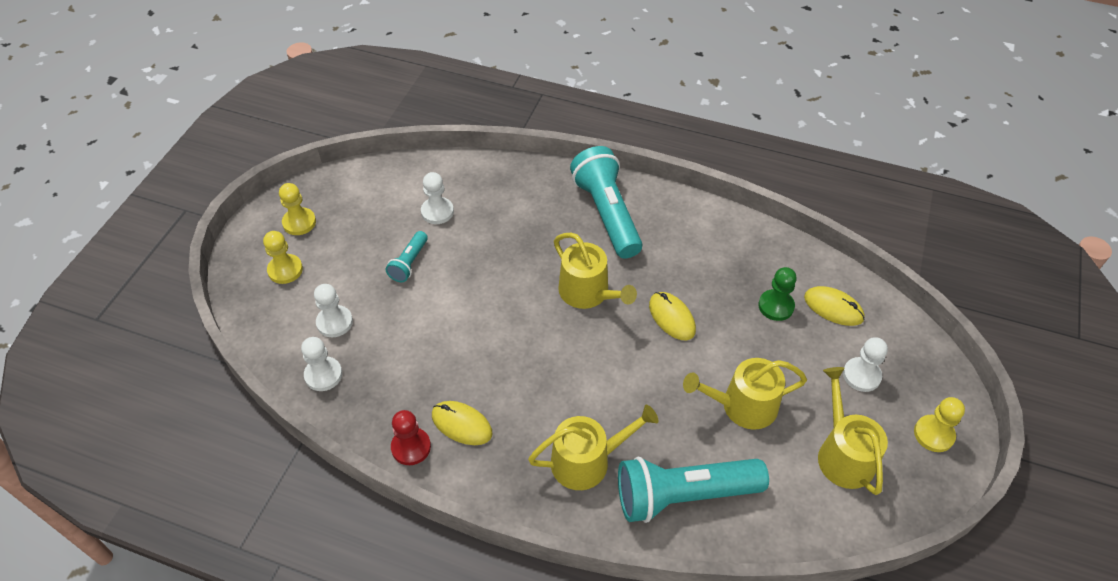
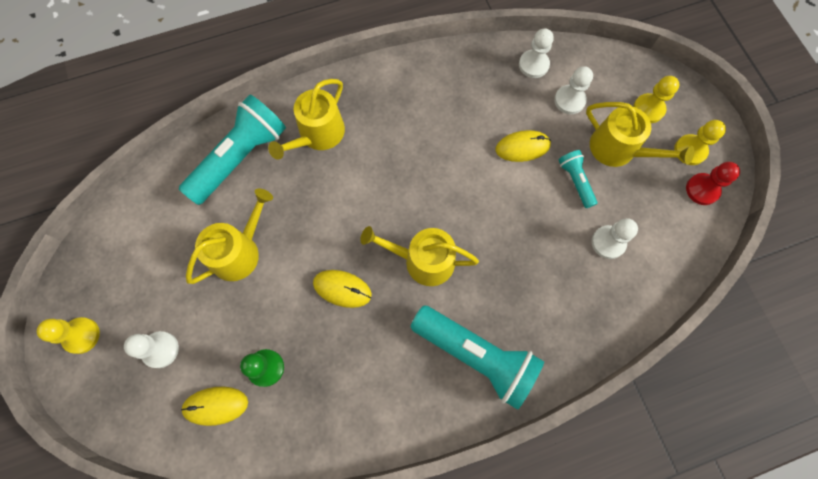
camera: 140 degrees right, 20 degrees up
red pawn [391,410,431,465] -> red pawn moved to [686,162,740,205]
yellow mouse [432,401,493,445] -> yellow mouse moved to [496,130,551,162]
yellow watering can [818,367,888,495] -> yellow watering can moved to [586,102,694,167]

